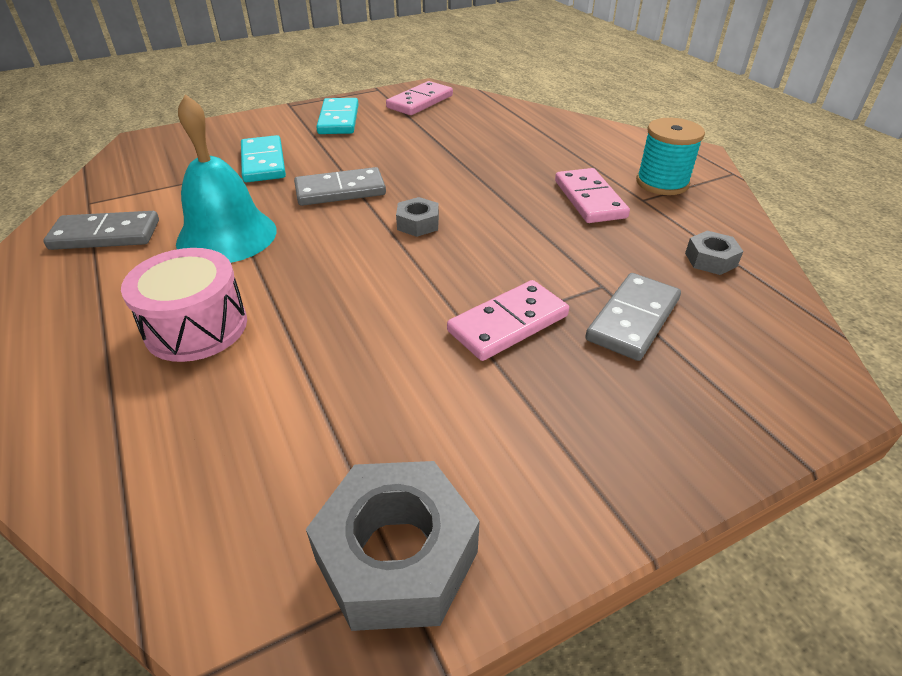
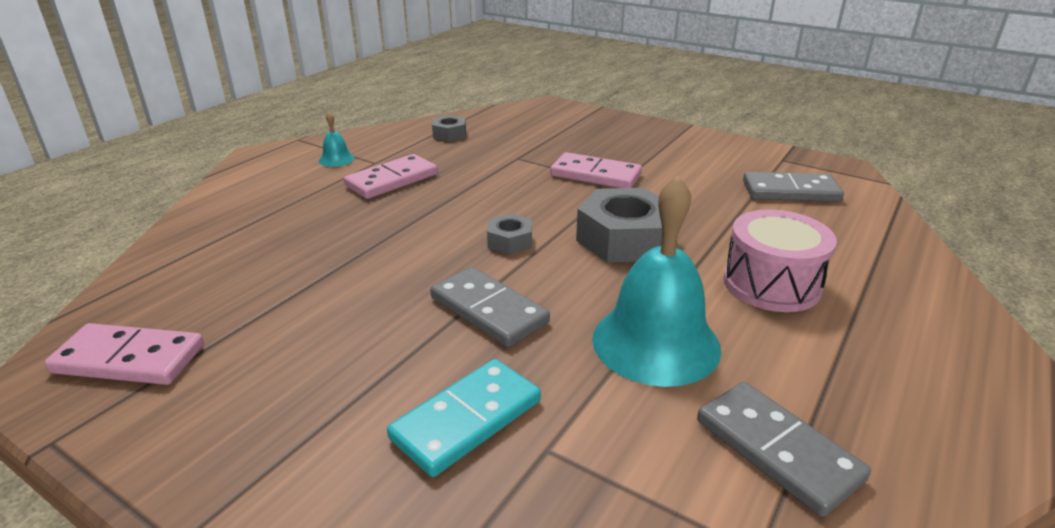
camera: 120 degrees left, 10 degrees down
grey nut [306,461,480,631] -> grey nut moved to [576,188,663,262]
turquoise domino [316,98,359,134] -> none
grey domino [585,273,681,361] -> grey domino moved to [743,172,844,202]
turquoise spool [636,118,705,195] -> turquoise bell [319,112,355,167]

